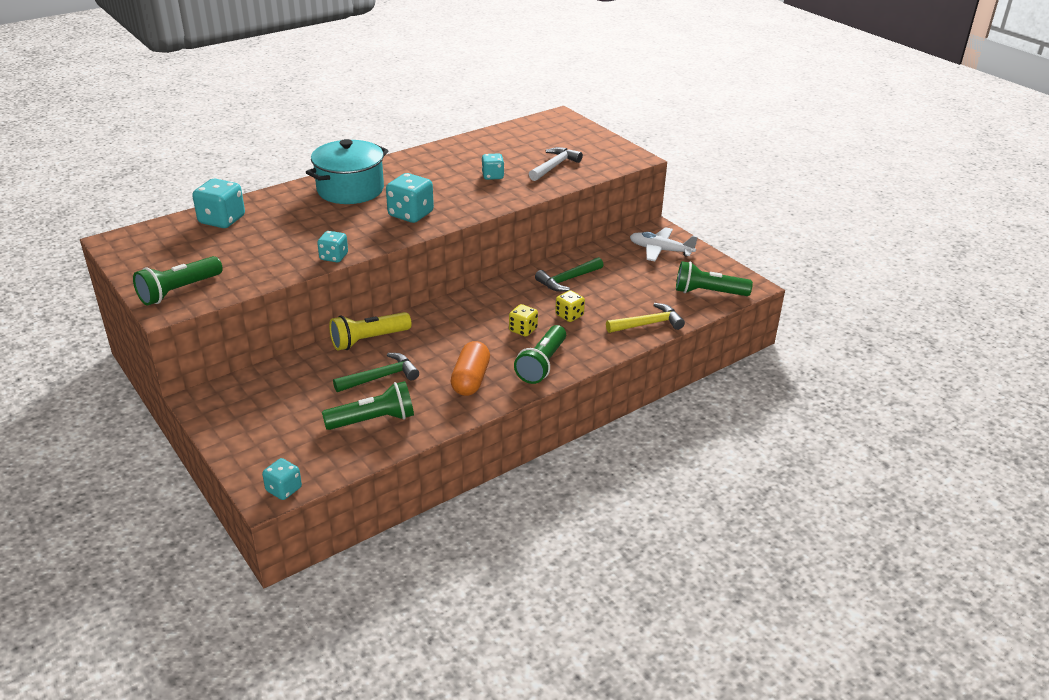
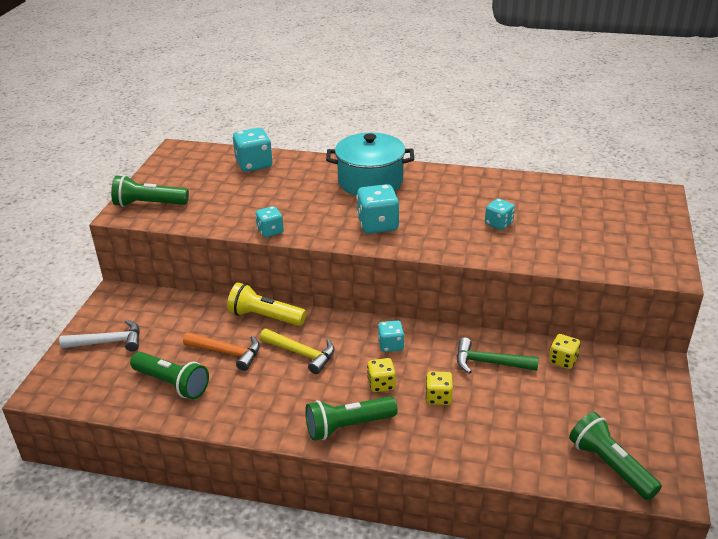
camera: 50 degrees right, 0 degrees up
turquoise dice [262,458,302,500] -> turquoise dice moved to [378,321,404,352]
green hammer [333,353,419,392] -> orange hammer [183,332,260,371]
orange capsule [451,341,490,396] -> none
white hammer [529,147,583,181] -> white hammer moved to [59,320,140,351]
yellow hammer [606,303,685,333] -> yellow hammer moved to [260,329,335,374]
white plane [630,227,698,262] -> none
none -> yellow dice [549,334,580,369]

